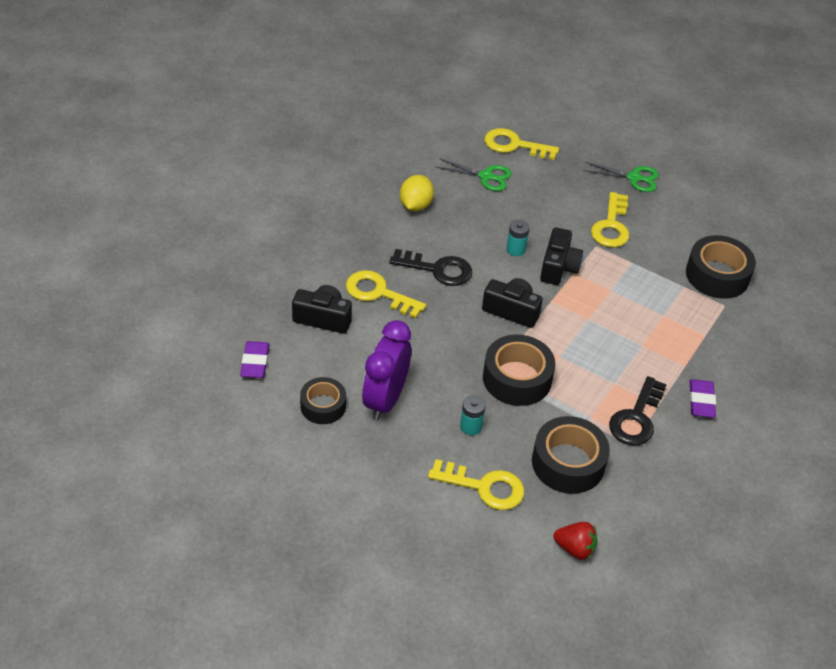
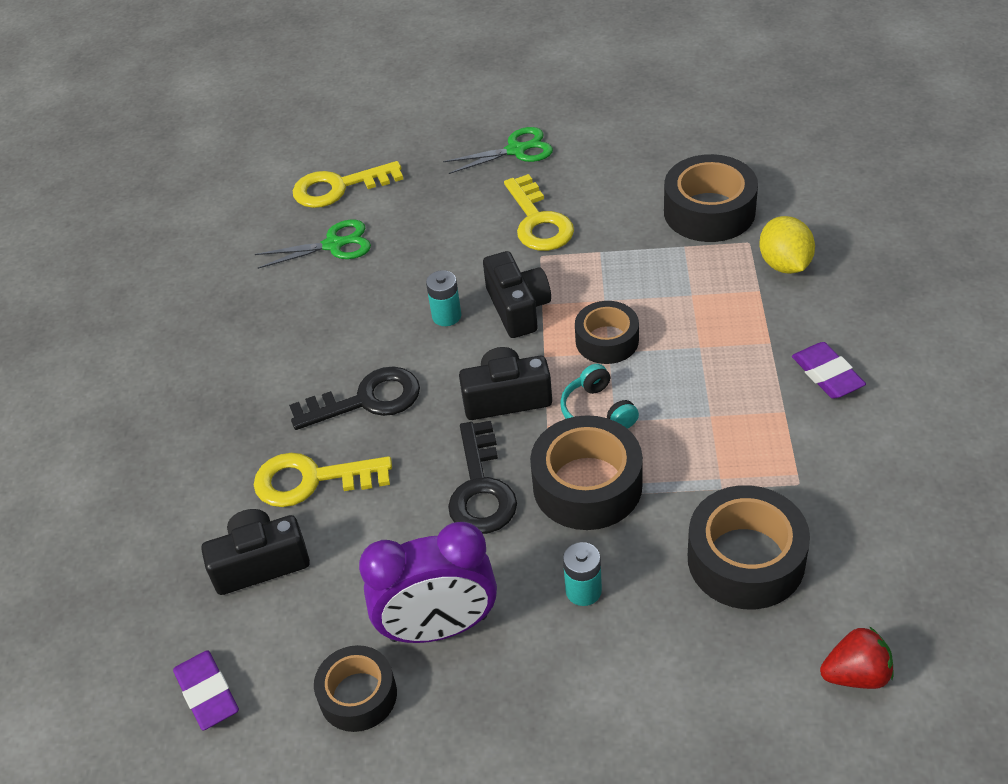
camera: 25 degrees left, 0 degrees up
purple clock [362,320,411,421] -> purple clock turned 90 degrees counterclockwise [359,522,497,643]
yellow lemon [400,175,434,211] -> yellow lemon moved to [759,216,815,274]
yellow key [428,459,524,510] -> none
black key [609,376,667,446] -> black key moved to [448,421,517,534]
none -> turquoise headphones [560,364,639,429]
none -> black tape [575,301,639,364]

